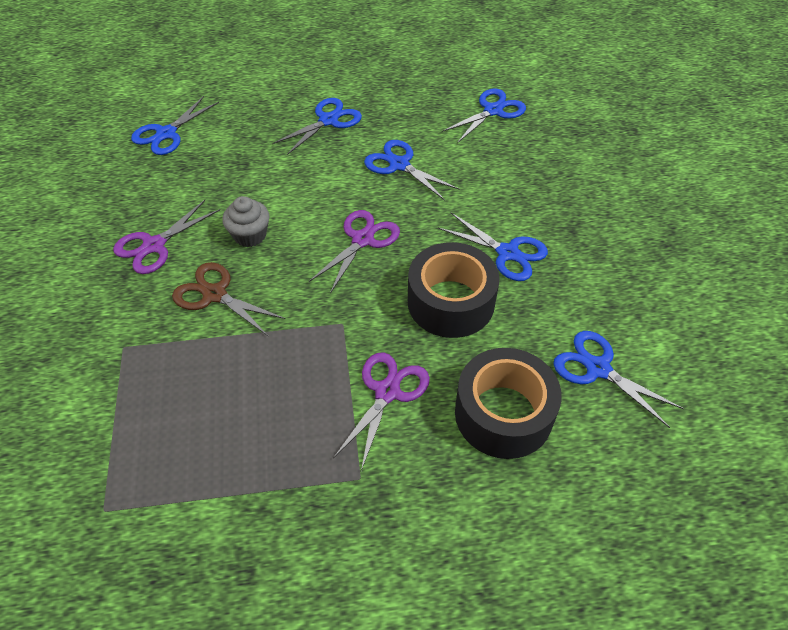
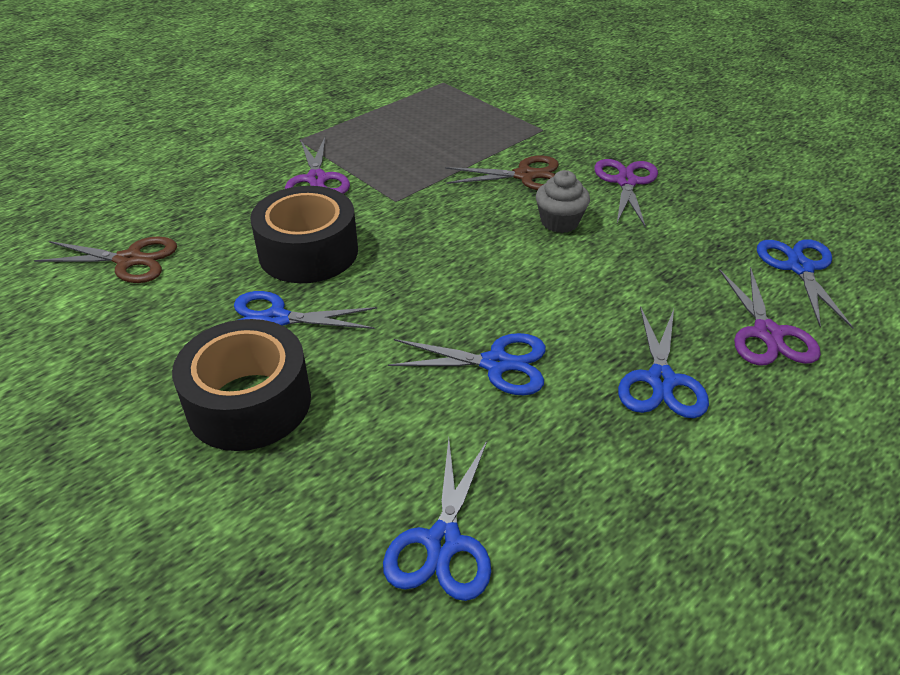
camera: 145 degrees right, 10 degrees down
purple scissors [309,210,400,293] -> purple scissors moved to [719,267,821,365]
black tape [455,348,562,459] -> black tape moved to [172,319,311,451]
blue scissors [554,331,684,428] -> brown scissors [34,237,177,283]

